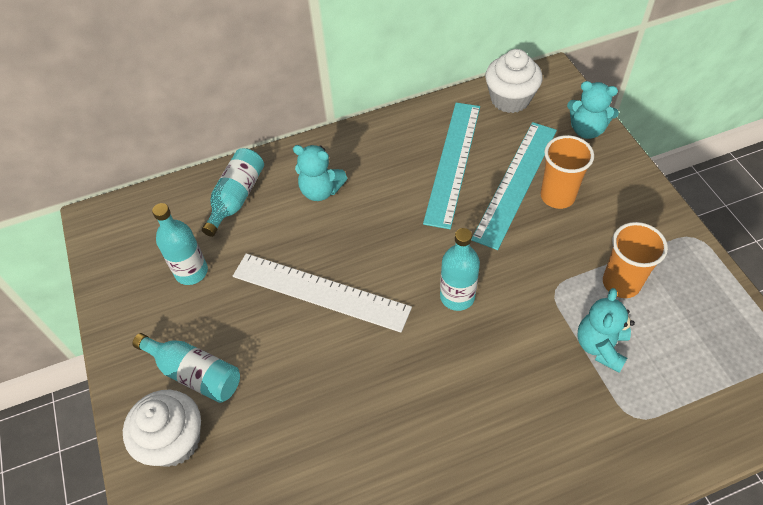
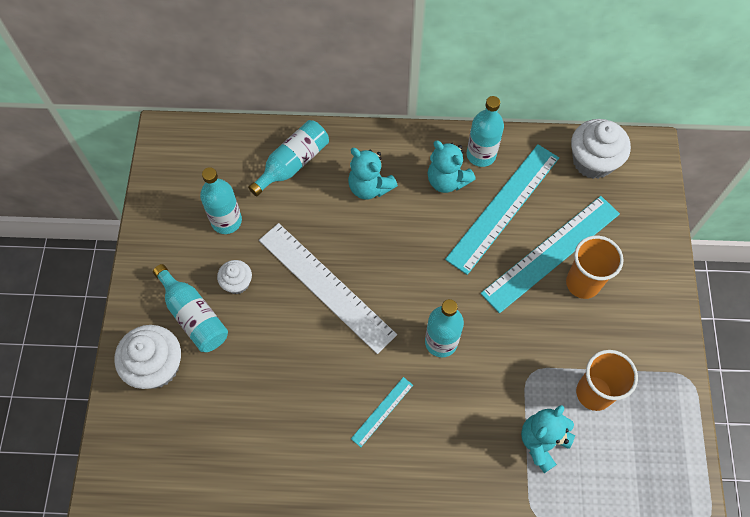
camera: 20 degrees right, 10 degrees up
turquoise teddy bear [567,81,619,139] -> turquoise teddy bear moved to [428,141,476,193]
none -> white cupcake [217,260,252,294]
none -> turquoise ruler [351,377,413,447]
none -> turquoise bottle [467,96,504,167]

